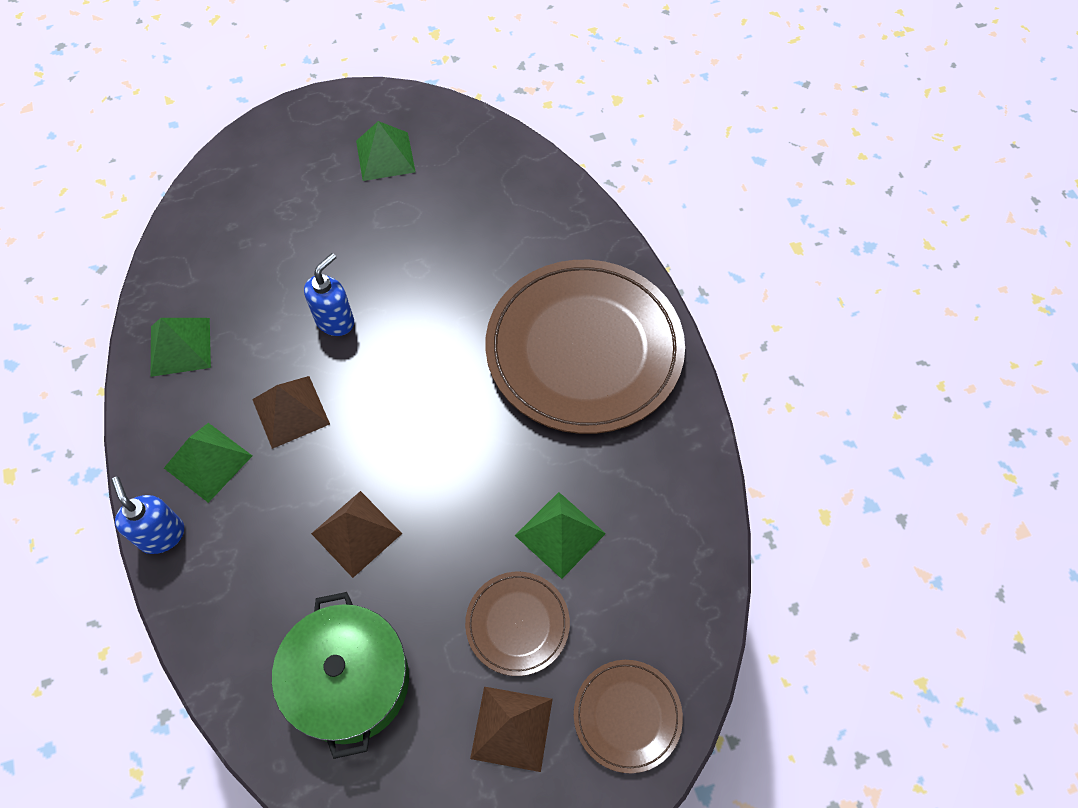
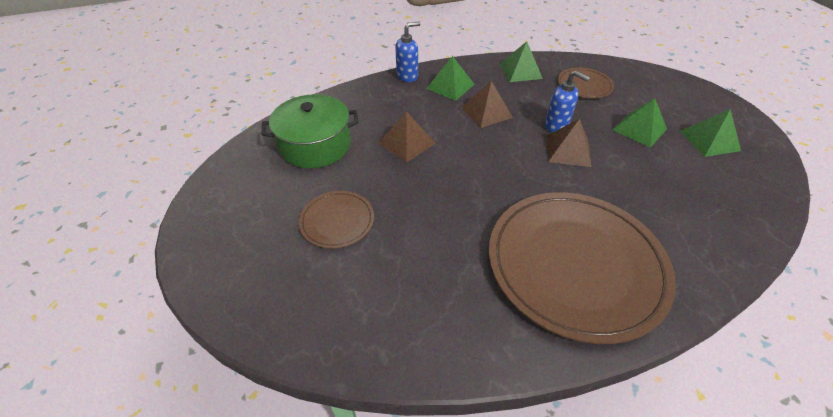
camera: 90 degrees right, 15 degrees down
brown pyramid [470,687,553,772] -> brown pyramid moved to [547,119,592,167]
green pyramid [515,492,606,579] -> green pyramid moved to [613,98,667,148]
brown plate [574,660,683,773] -> brown plate moved to [558,68,614,99]

